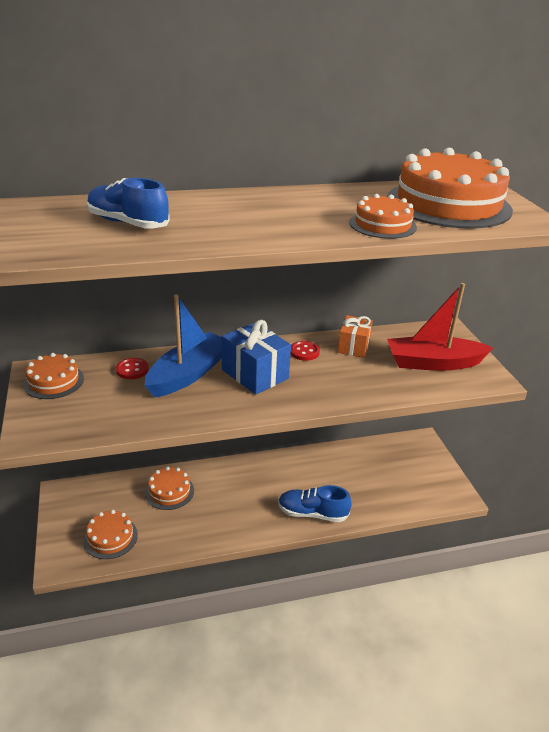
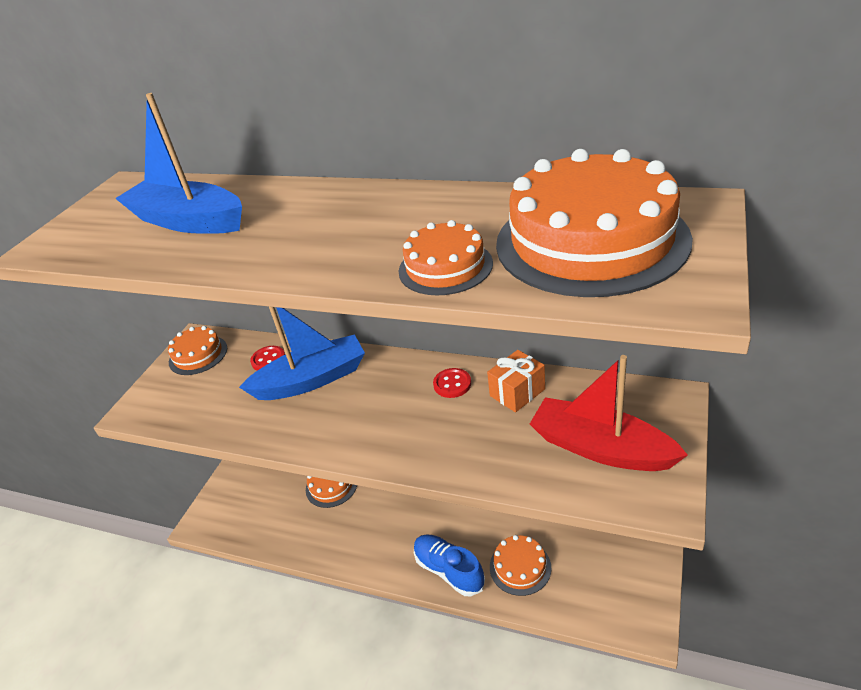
camera: 40 degrees right, 5 degrees up
orange cake [83,510,138,559] -> orange cake moved to [490,535,552,596]
blue shoe [87,178,170,229] -> blue boat [115,93,242,234]
blue gift [222,320,291,395] -> none

